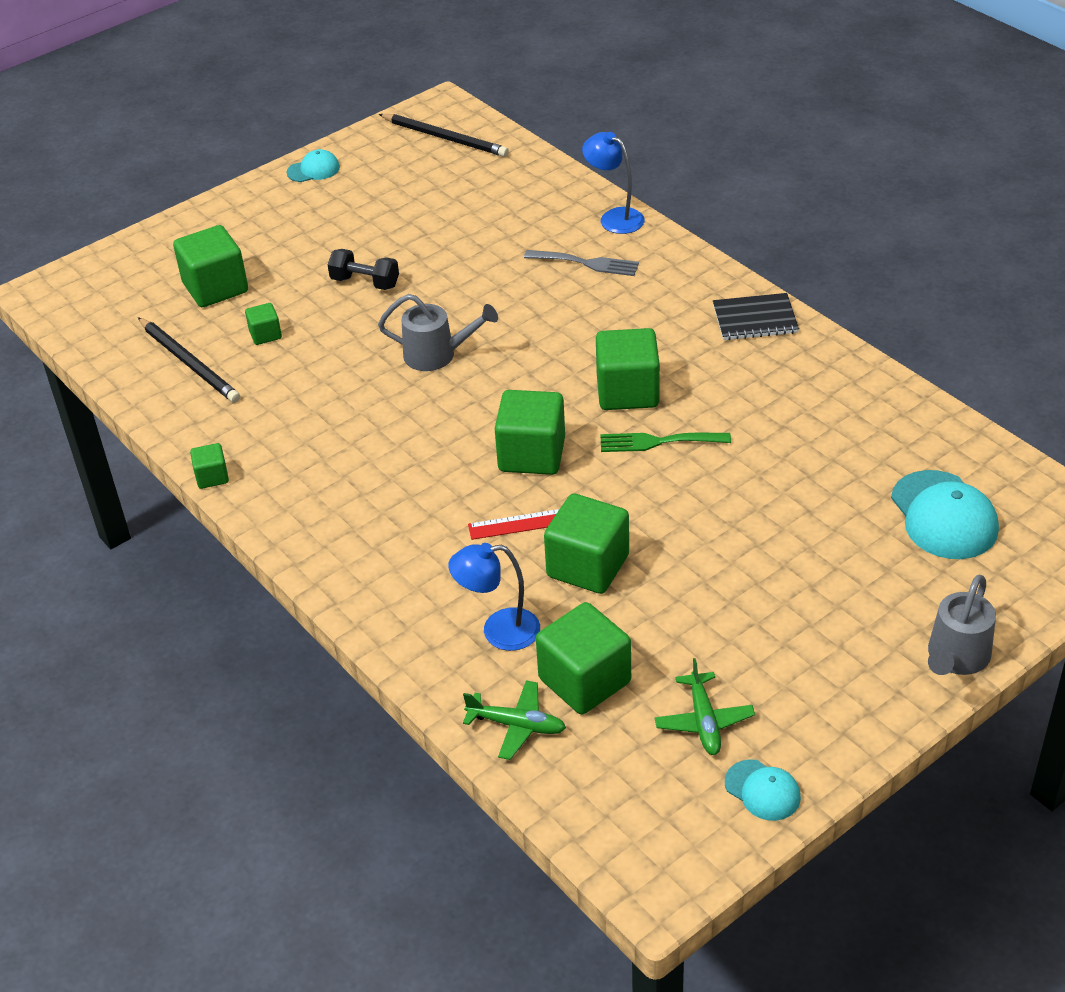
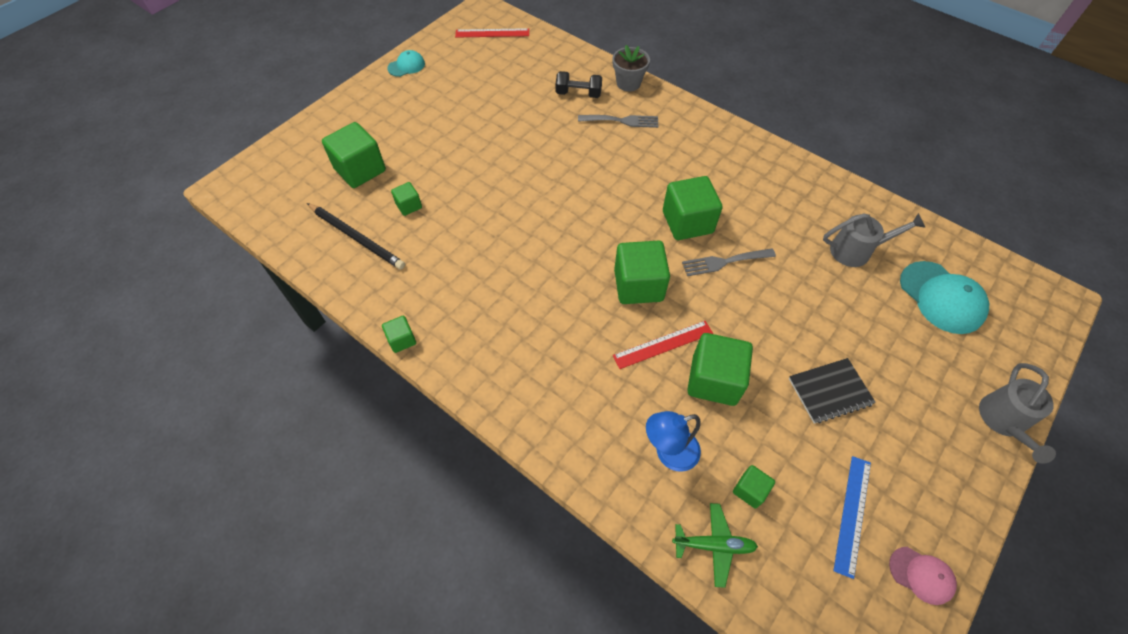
camera: 15 degrees left, 15 degrees up
black dumbbell [327,249,399,290] -> black dumbbell moved to [556,71,602,98]
grey watering can [378,294,498,371] -> grey watering can moved to [823,213,926,267]
black pencil [379,114,509,157] -> red ruler [455,28,529,38]
green cube [536,602,631,714] -> green cube [733,465,775,508], size x0.51
blue lamp [582,132,645,234] -> grey flower pot [612,45,650,92]
green fork [600,433,731,452] -> grey fork [682,248,776,276]
green plane [654,658,755,755] -> blue ruler [833,456,871,579]
black notebook [713,293,799,340] -> black notebook moved to [789,358,876,424]
turquoise cap [725,759,801,821] -> pink cap [889,547,957,605]

